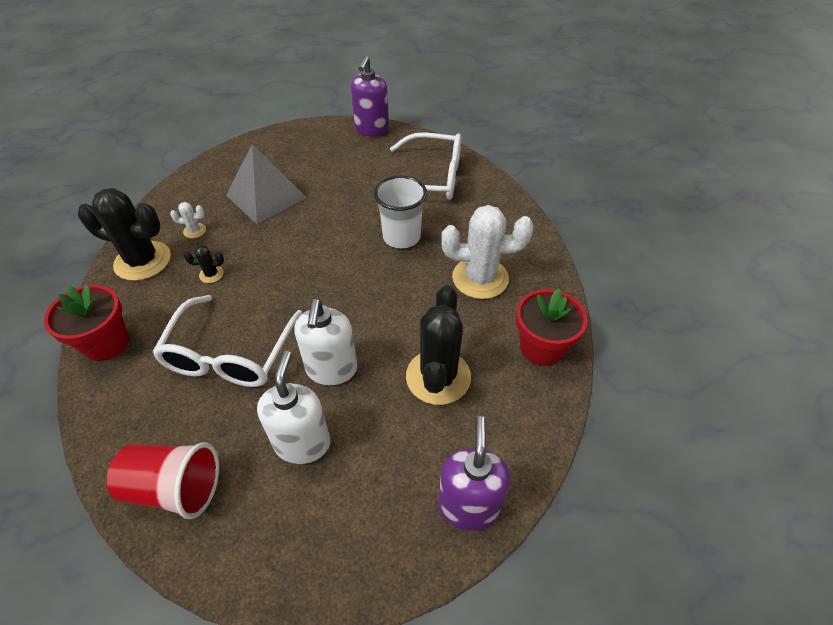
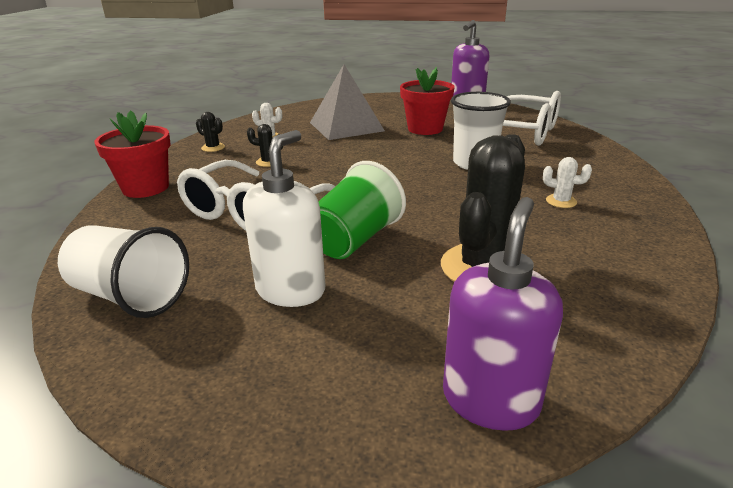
camera: 20 degrees right, 20 degrees down
black cactus [78,188,171,281] -> black cactus [196,112,225,152], size x0.43
red cup [107,442,219,519] -> white cup [58,225,189,318]
white soap dispenser [294,298,357,385] -> green cup [318,161,406,259]
white cactus [441,205,534,299] -> white cactus [543,157,592,208], size x0.43
red flower pot [516,288,588,366] -> red flower pot moved to [400,67,455,135]

